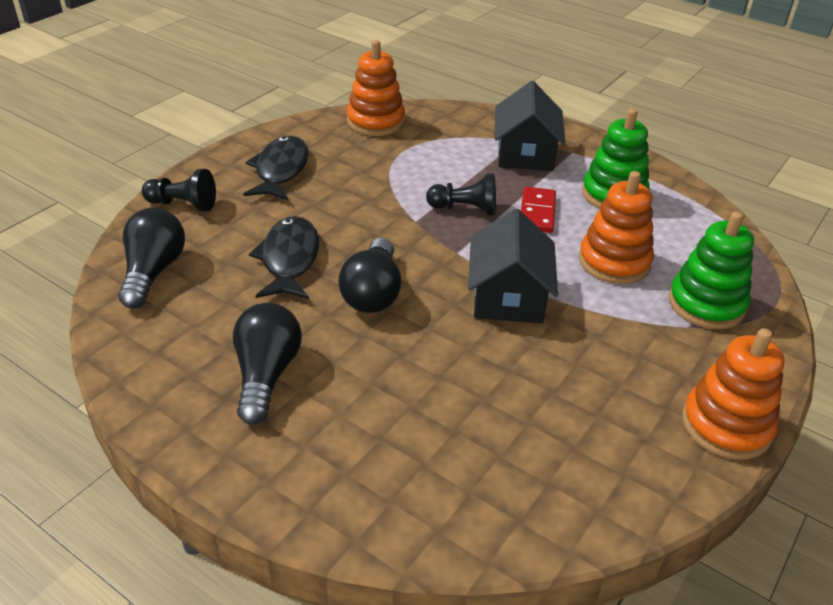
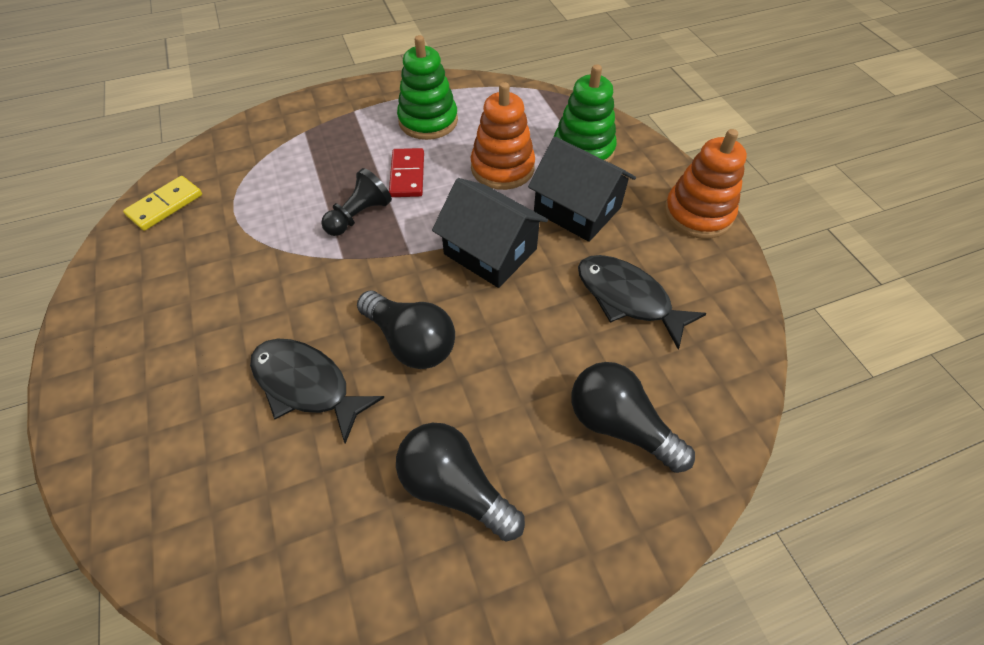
camera: 55 degrees left, 15 degrees up
black light bulb [118,208,185,309] -> black light bulb moved to [571,362,695,473]
black pawn [142,169,216,211] -> none
black fish [243,136,309,200] -> black fish moved to [578,255,707,350]
orange stacking toy [347,40,405,136] -> yellow domino [123,176,202,231]
black house [494,81,566,171] -> black house moved to [528,137,636,242]
red domino [521,187,556,233] -> red domino turned 45 degrees clockwise [389,148,424,197]

